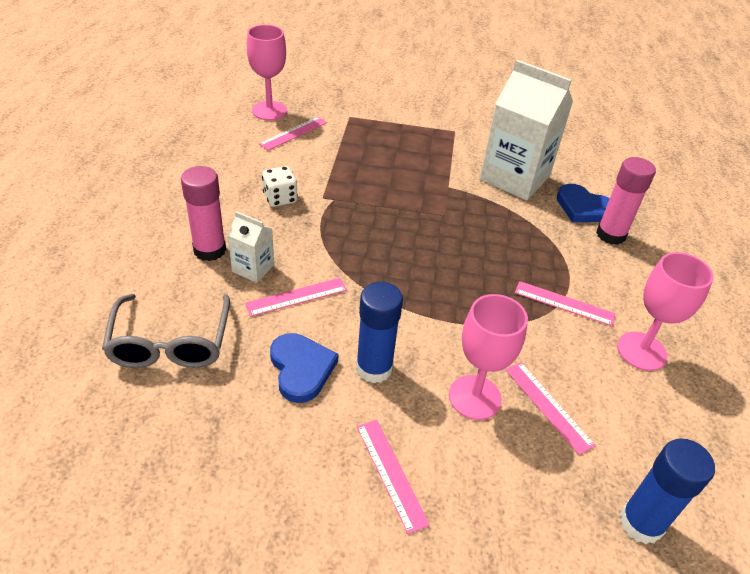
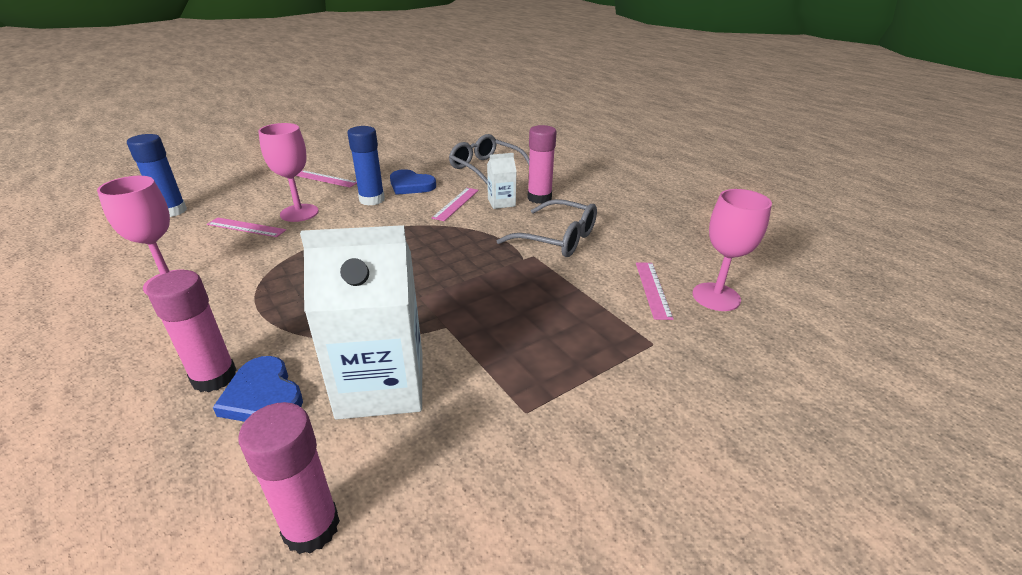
camera: 140 degrees right, 10 degrees down
white dice [262,166,298,207] -> grey glasses [497,199,597,257]
pink ruler [515,281,615,326] -> none
blue heart [557,184,610,222] -> blue heart turned 120 degrees counterclockwise [213,356,303,422]
none -> pink glue stick [239,402,340,554]

